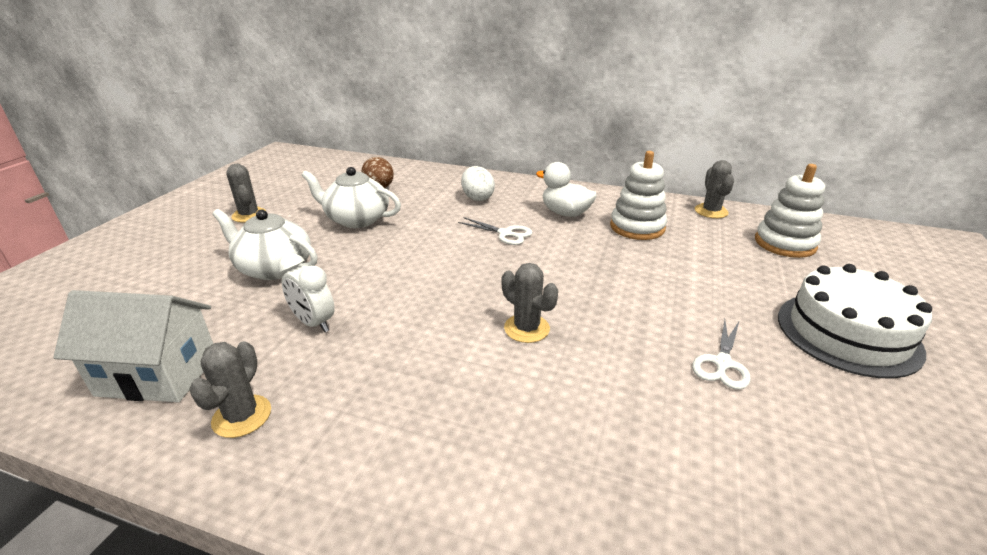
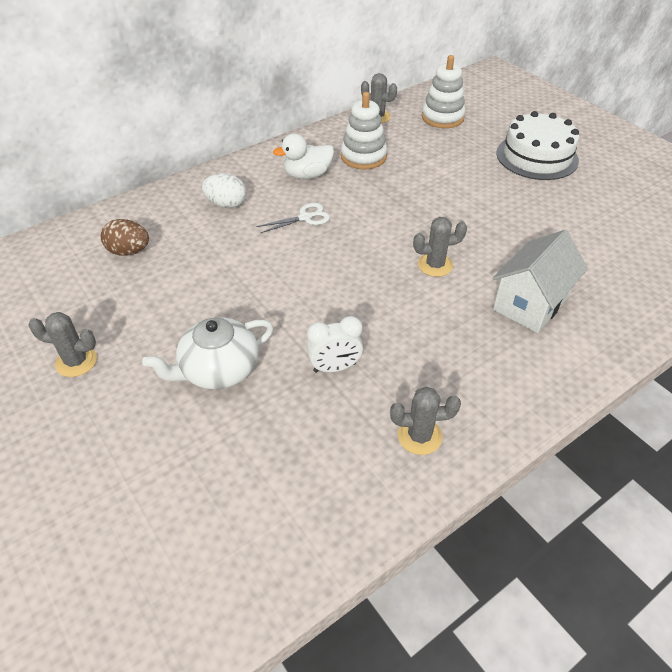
camera: 55 degrees left, 15 degrees up
white house [53,290,213,403] -> white house moved to [493,230,588,333]
grey cactus [189,341,271,438] -> grey cactus turned 45 degrees counterclockwise [390,387,461,455]
white teapot [301,167,401,228] -> none
white scissors [692,320,751,389] -> none

